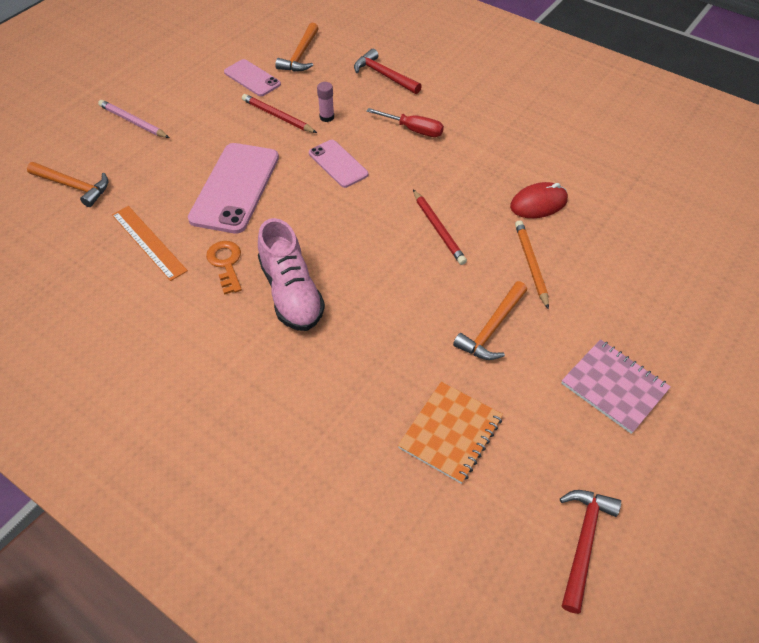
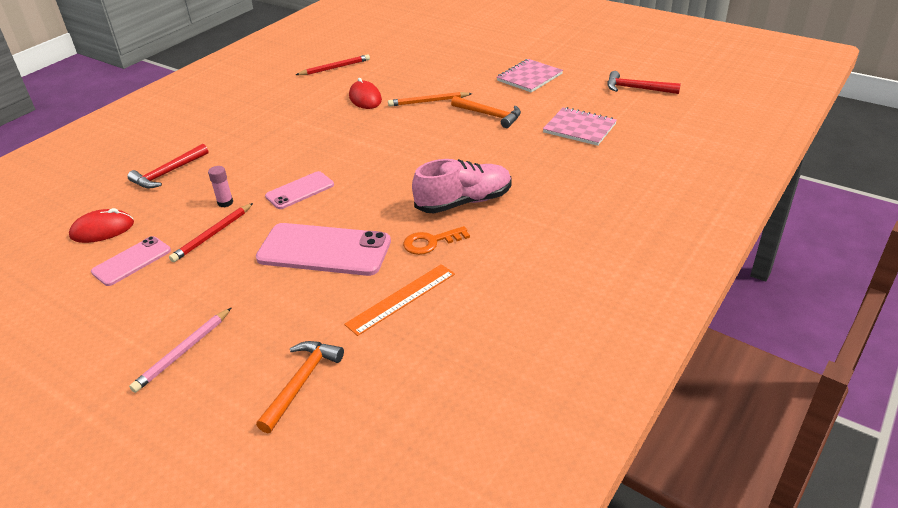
camera: 90 degrees left, 15 degrees down
orange hammer [275,23,319,72] -> red mouse [69,208,134,243]
red screwdriver [366,108,444,137] -> none
orange notebook [398,382,503,484] -> pink notebook [543,107,617,146]
red pencil [413,190,467,265] -> red pencil moved to [296,54,370,75]

